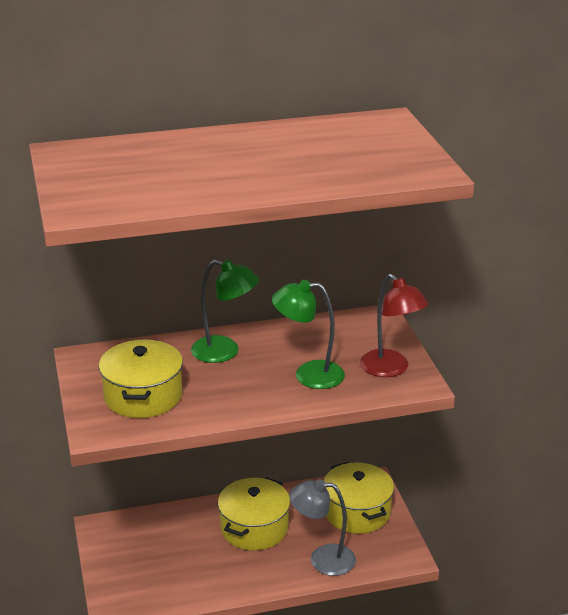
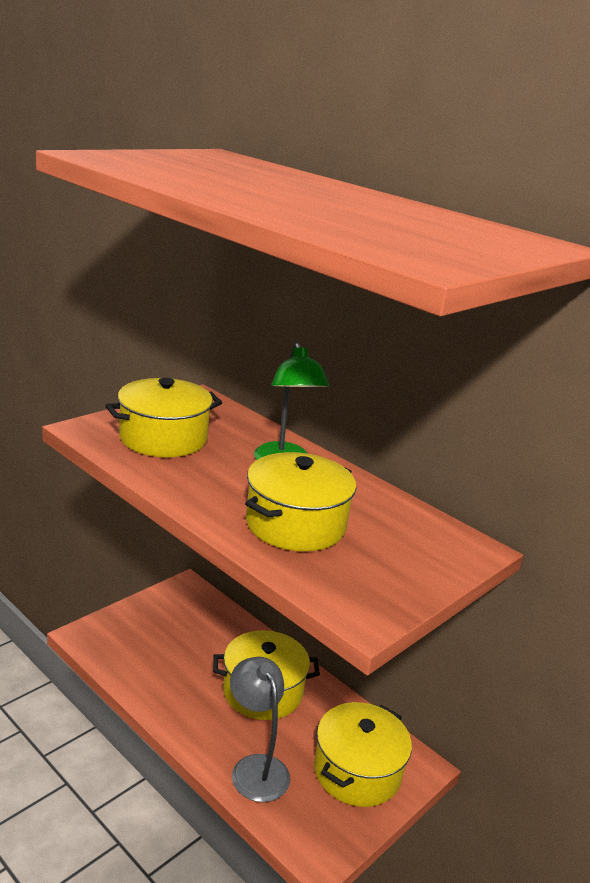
camera: 55 degrees right, 5 degrees down
green lamp [272,280,345,389] -> yellow pot [245,452,356,551]
red lamp [360,274,429,377] -> none

